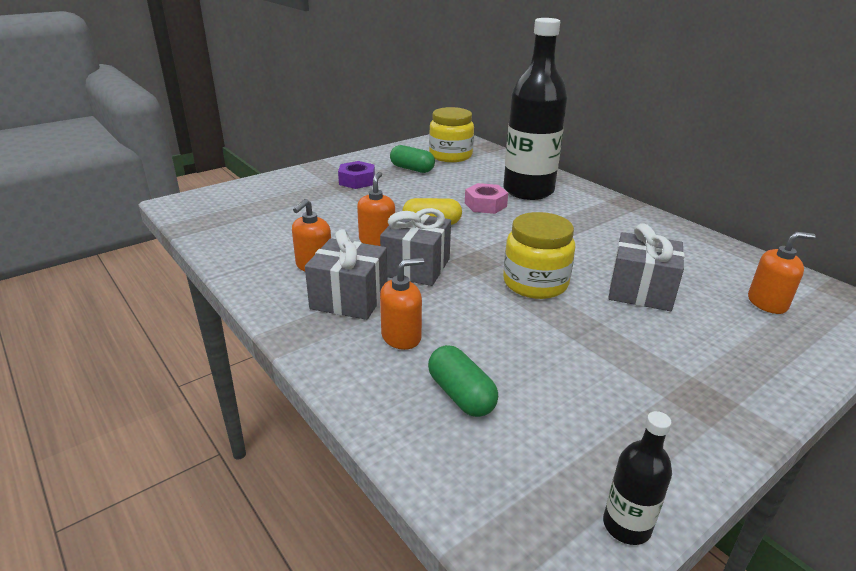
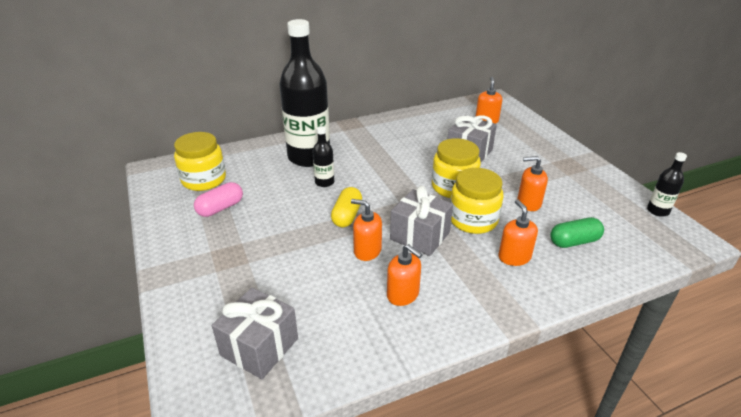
camera: 75 degrees left, 5 degrees up
grey gift [305,229,388,320] -> grey gift moved to [212,288,298,379]
purple nut [338,161,375,189] -> none
green capsule [390,145,435,173] -> pink capsule [194,182,243,217]
pink nut [465,183,508,214] -> black bottle [312,126,334,187]
none -> yellow jar [450,168,503,234]
none -> orange soap dispenser [517,156,548,211]

